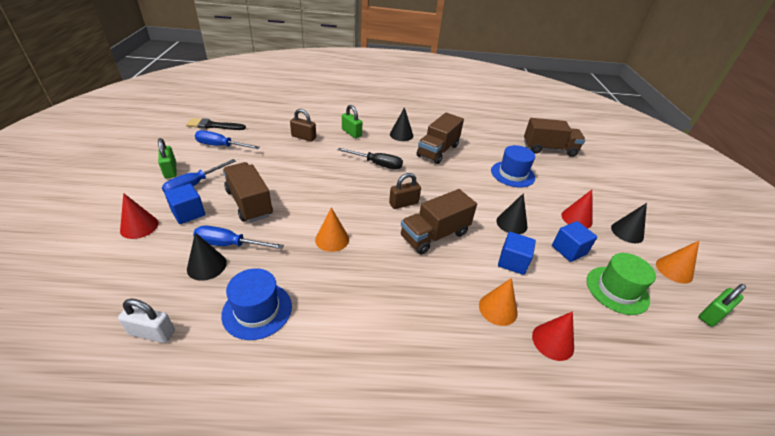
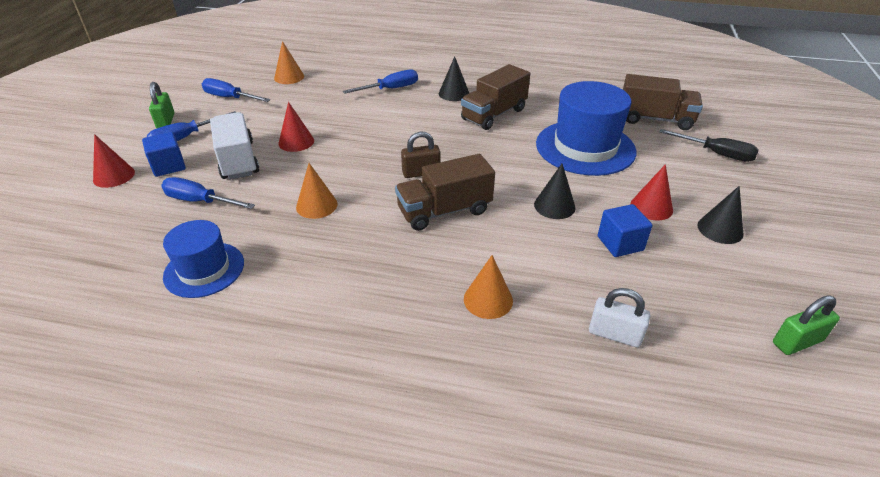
camera: 15 degrees right, 0 degrees up
white padlock [118,299,175,343] -> white padlock moved to [589,288,650,347]
black brush [186,118,246,130] -> none
black cone [187,232,227,281] -> none
brown truck [223,162,273,222] -> white truck [210,112,259,180]
brown padlock [290,109,316,142] -> none
black screwdriver [337,148,403,169] -> black screwdriver moved to [659,129,759,162]
green padlock [342,105,362,138] -> blue screwdriver [343,69,418,94]
blue hat [491,145,535,187] -> blue hat [536,81,636,176], size x1.65
blue cube [498,232,536,275] -> none
red cone [532,311,574,361] -> red cone moved to [278,102,314,152]
green hat [587,253,656,315] -> none
orange cone [656,241,699,284] -> orange cone moved to [274,41,304,84]

